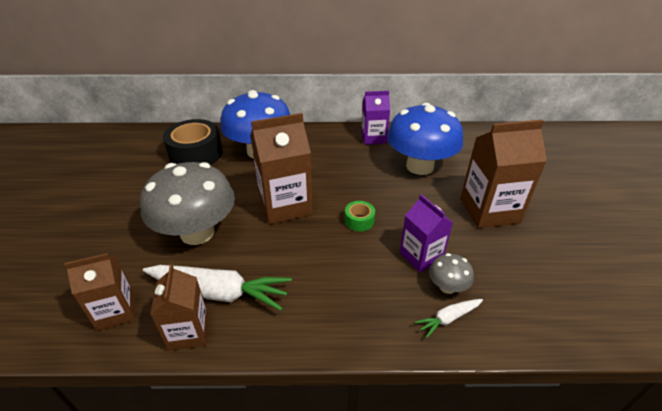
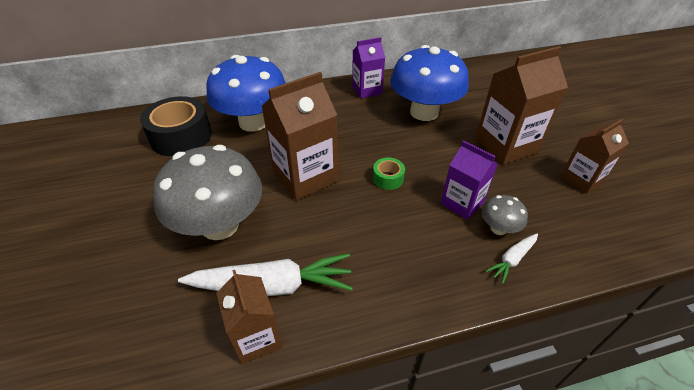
camera: 15 degrees left, 5 degrees up
brown carton [64,253,135,331] -> brown carton moved to [560,119,629,194]

